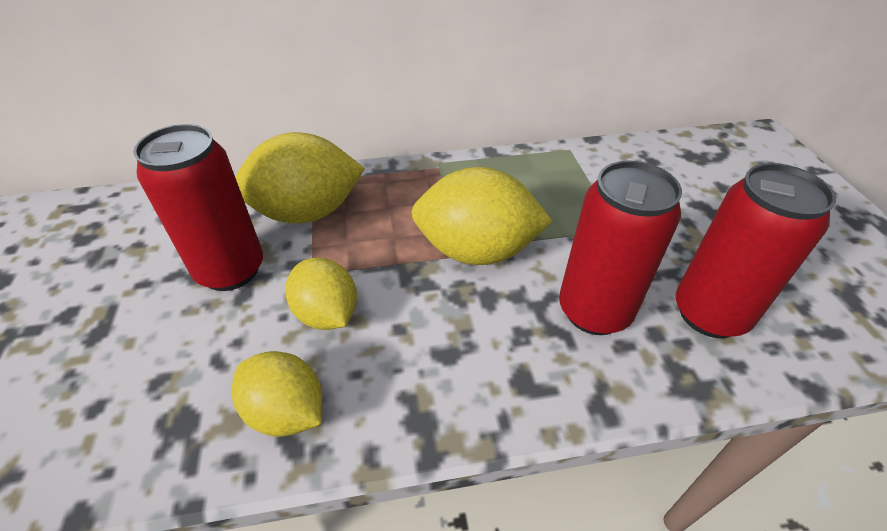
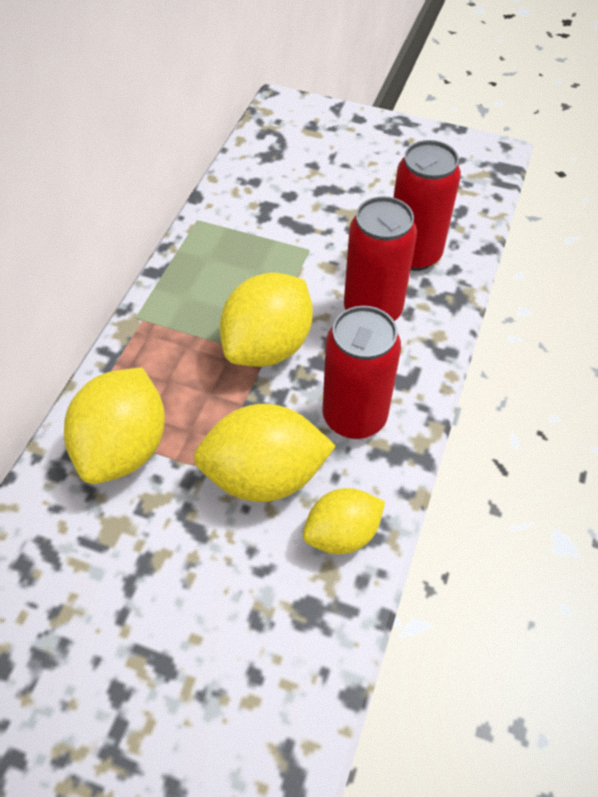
camera: 60 degrees left, 10 degrees up
red can [133,124,263,291] -> red can moved to [322,306,401,439]
yellow lemon [285,257,357,330] -> yellow lemon [194,404,336,502], size x1.59

